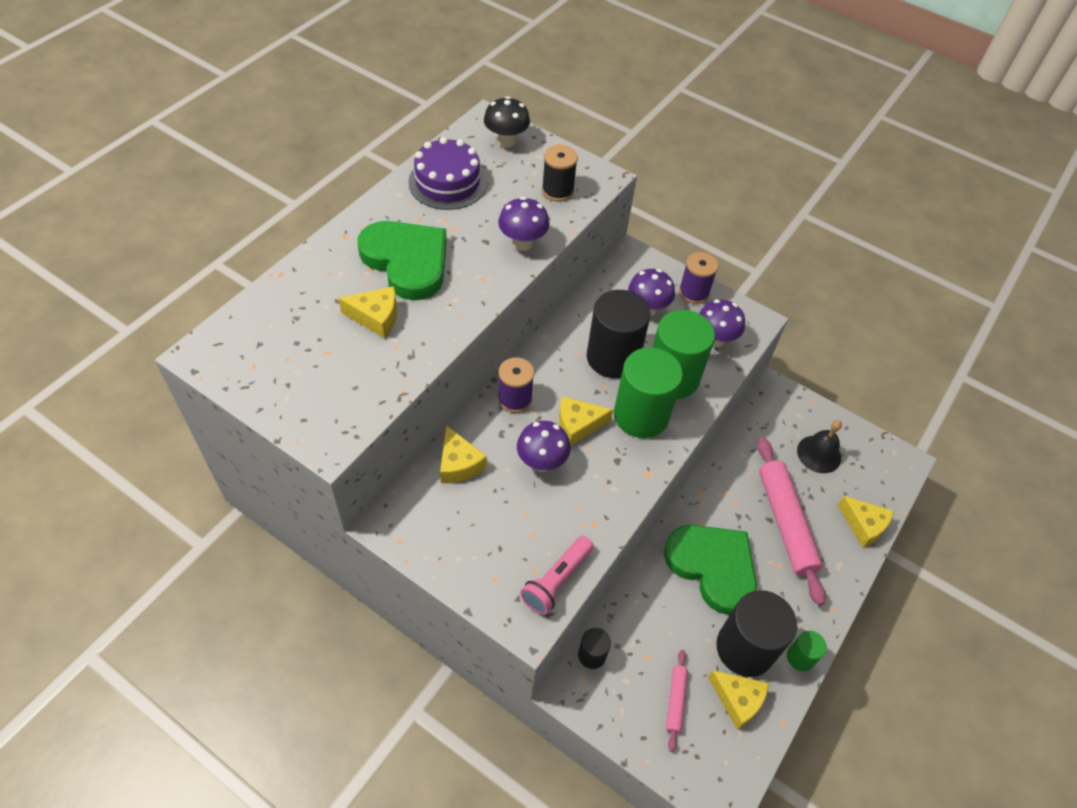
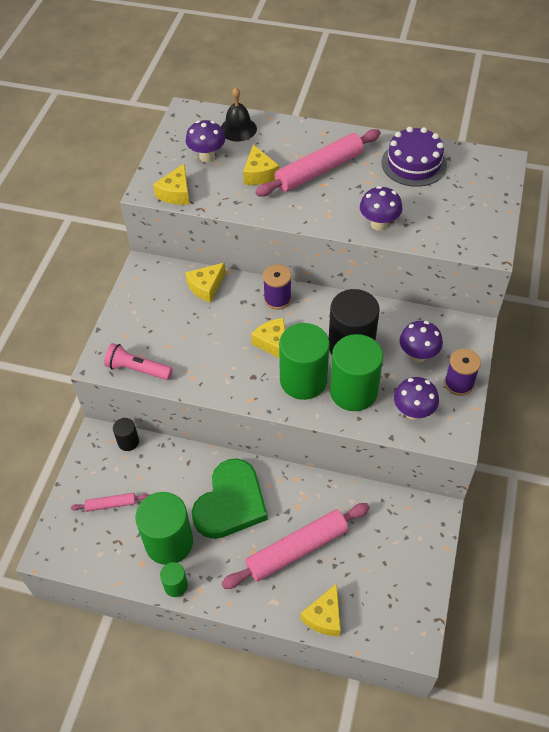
camera: 75 degrees right, 0 degrees up
green heart [358,221,447,300] -> pink rolling pin [255,129,381,196]
black mushroom [484,96,530,148] -> none
purple mushroom [517,421,571,472] -> purple mushroom moved to [186,120,225,162]
black spool [542,145,578,202] -> none
yellow cheese [708,670,769,729] -> yellow cheese moved to [153,164,189,205]
black cylinder [716,590,797,677] -> green cylinder [135,492,193,565]
black bell [797,420,842,473] -> black bell moved to [221,87,257,141]

